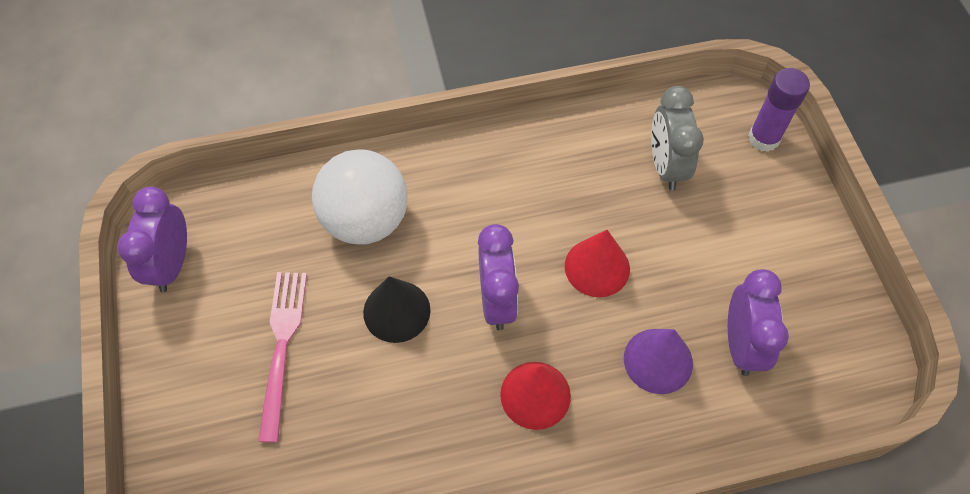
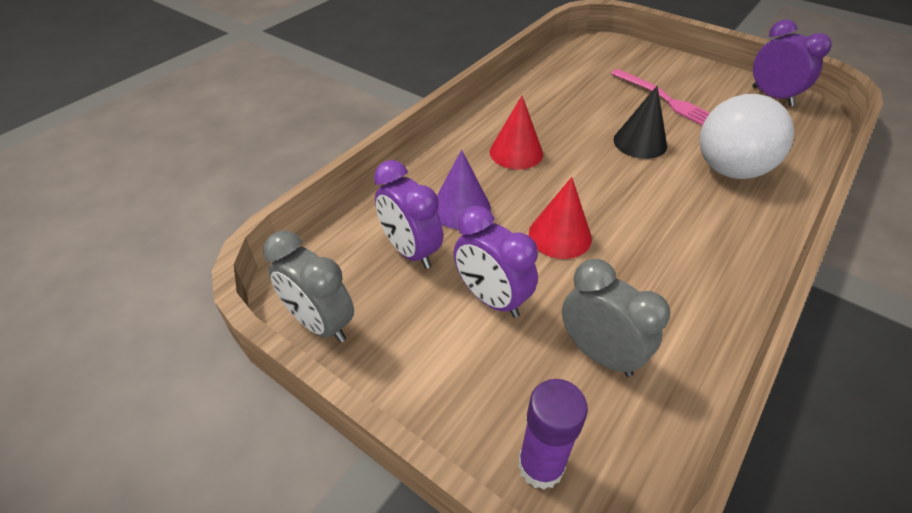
camera: 140 degrees right, 15 degrees down
purple clock [478,224,519,330] -> purple clock moved to [454,206,538,318]
none -> grey clock [263,231,354,343]

